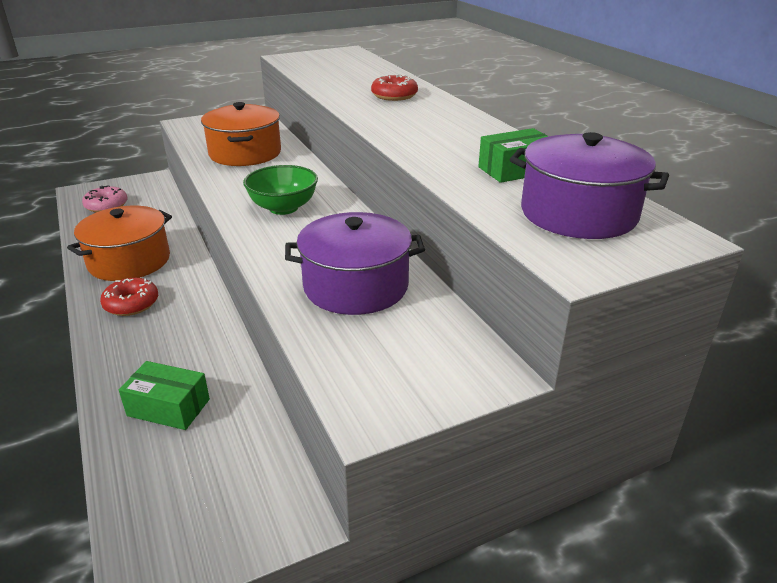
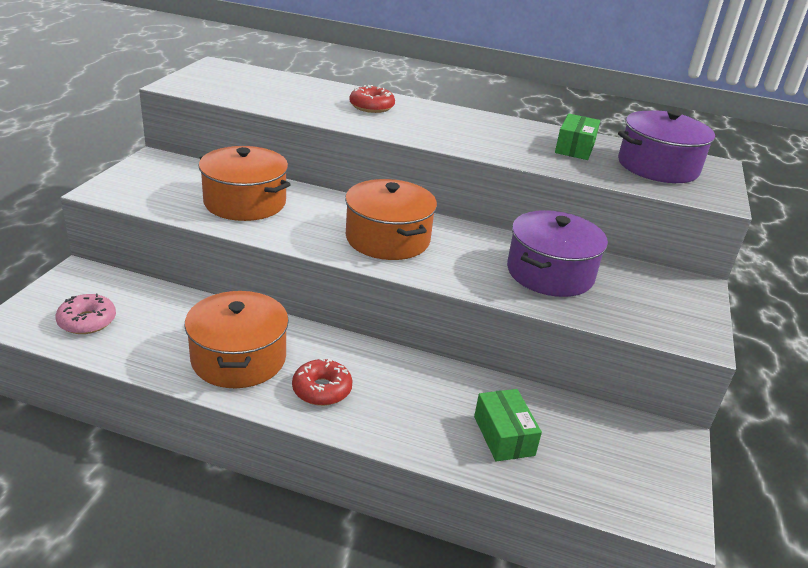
camera: 50 degrees left, 0 degrees up
green box [119,361,210,430] -> green box turned 75 degrees counterclockwise [474,389,542,462]
green bowl [243,165,318,215] -> orange pot [345,179,437,260]

